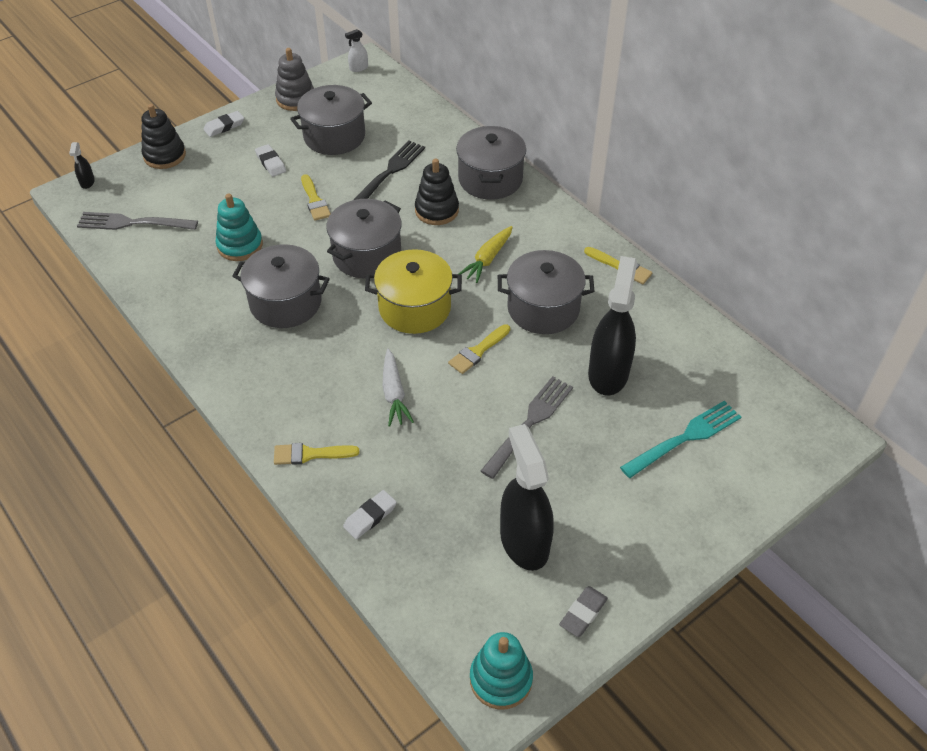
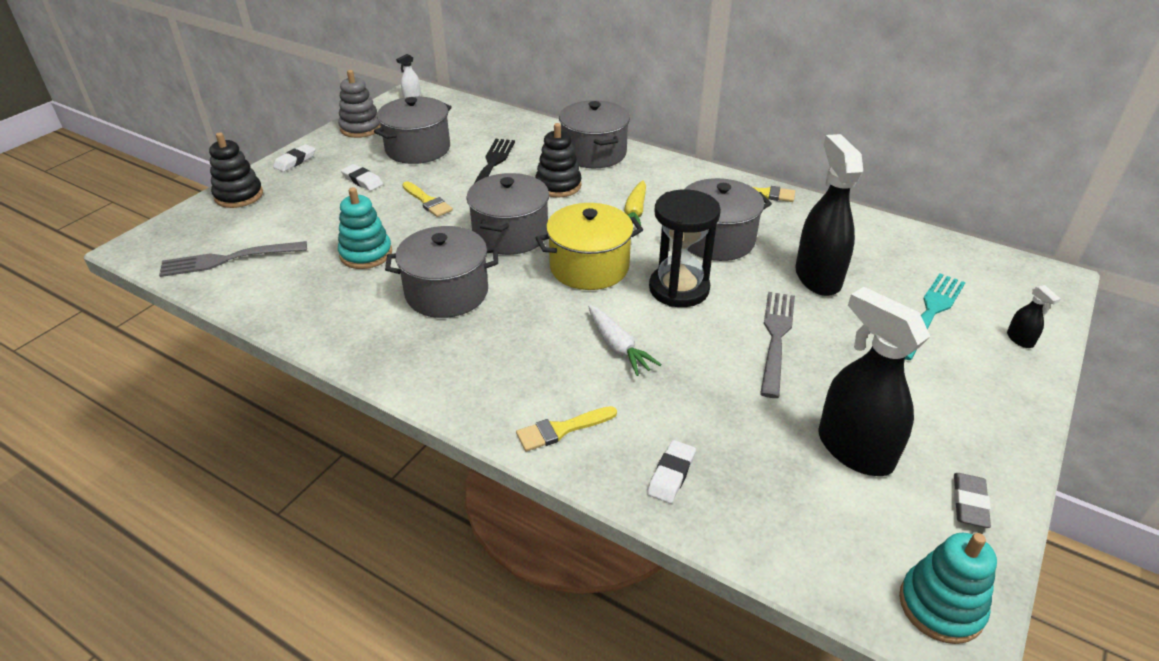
camera: 20 degrees left, 10 degrees down
black spray bottle [69,142,95,189] -> black spray bottle moved to [1007,285,1061,348]
yellow brush [448,324,510,374] -> black hourglass [649,189,721,307]

